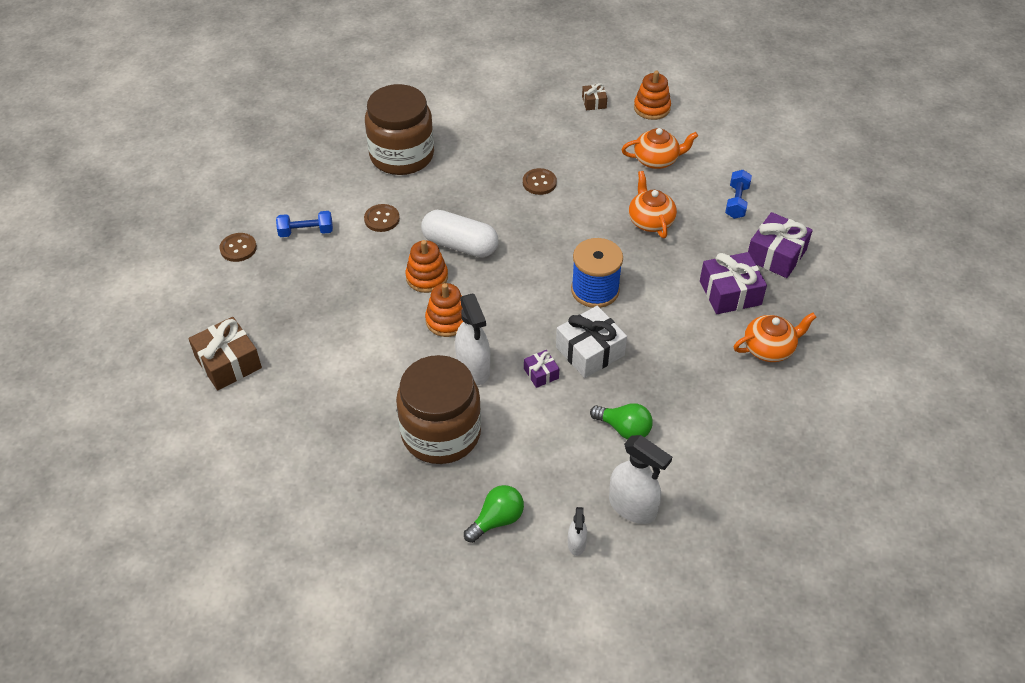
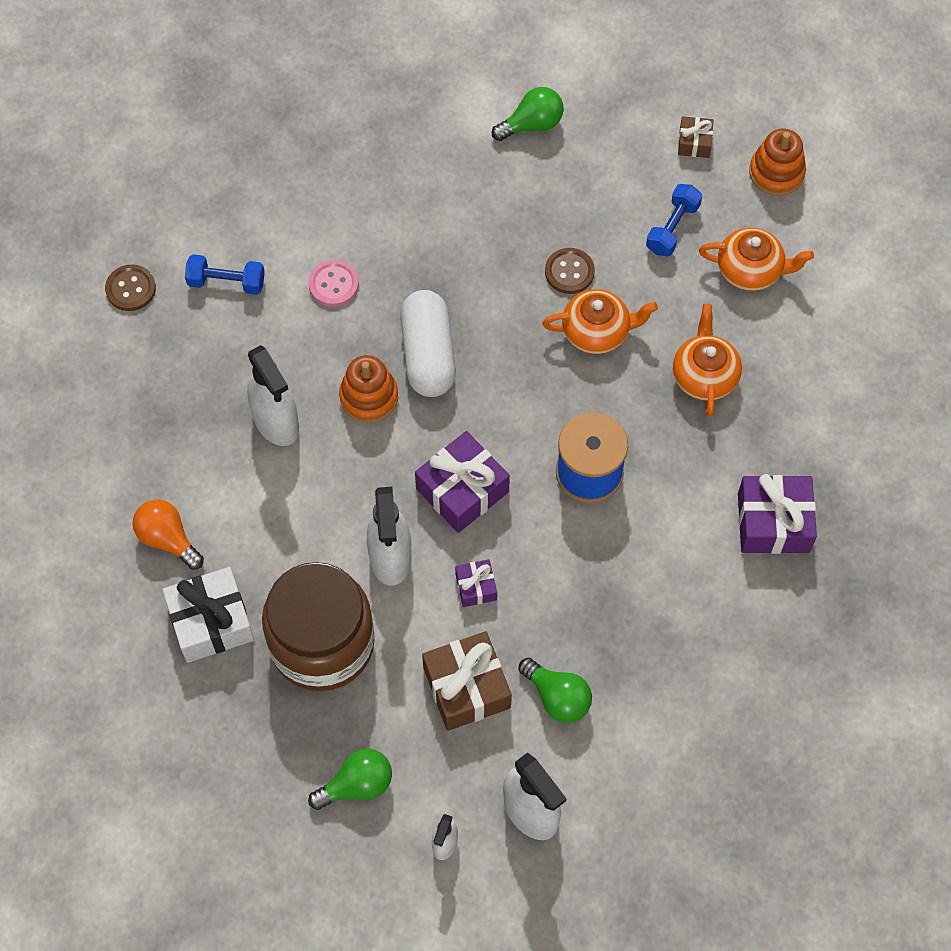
camera: 15 degrees right, 15 degrees up
brown gift [188,317,262,390] -> brown gift moved to [422,631,512,731]
brown button [364,204,400,232] -> pink button [309,260,359,307]
brown jar [365,84,434,175] -> none
white capsule [421,210,498,257] -> white capsule turned 45 degrees clockwise [400,290,456,397]
orange stacking toy [425,283,463,337] -> none
white gift [556,306,627,378] -> white gift moved to [162,567,254,663]
blue dumbbell [725,170,752,219] -> blue dumbbell moved to [646,184,702,256]
orange teapot [734,313,816,362] -> orange teapot moved to [542,289,658,354]
purple gift [748,212,813,278] -> purple gift moved to [415,431,510,533]
none -> orange light bulb [133,499,204,570]
none -> white spray bottle [247,345,299,446]
none -> green light bulb [492,87,564,141]

